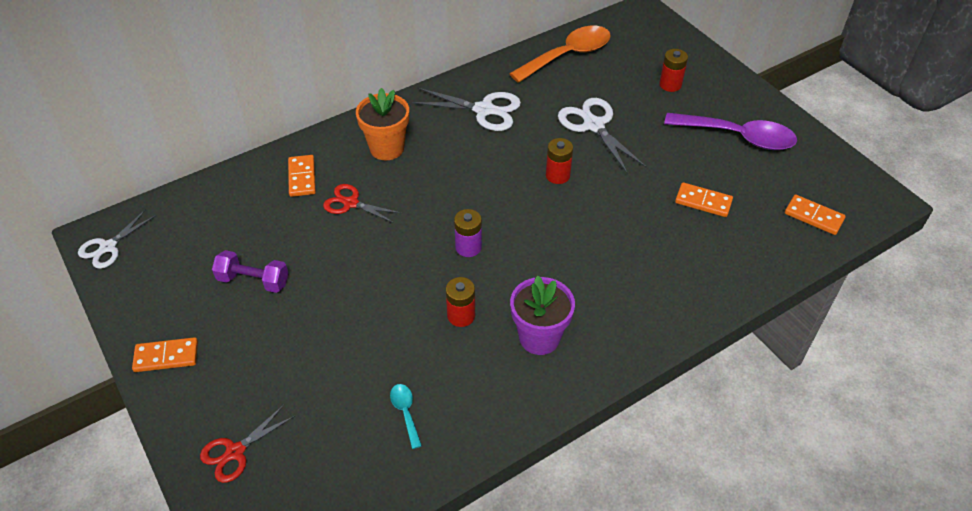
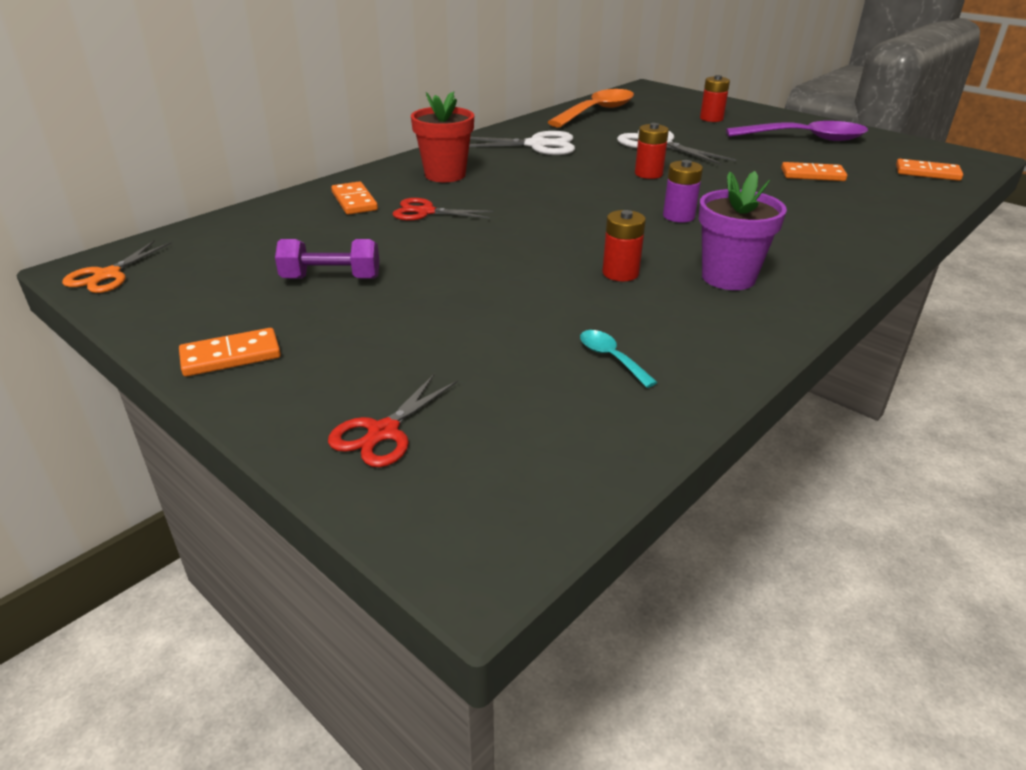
camera: 15 degrees left, 15 degrees down
white scissors [78,209,156,269] -> orange scissors [62,240,171,293]
orange flower pot [356,88,409,160] -> red flower pot [411,91,474,182]
purple battery [454,209,482,257] -> purple battery moved to [663,160,703,223]

